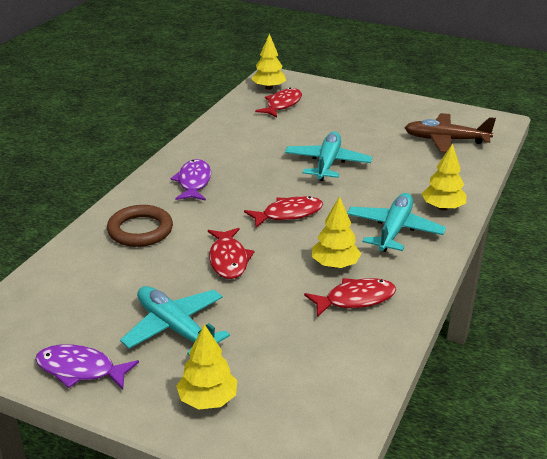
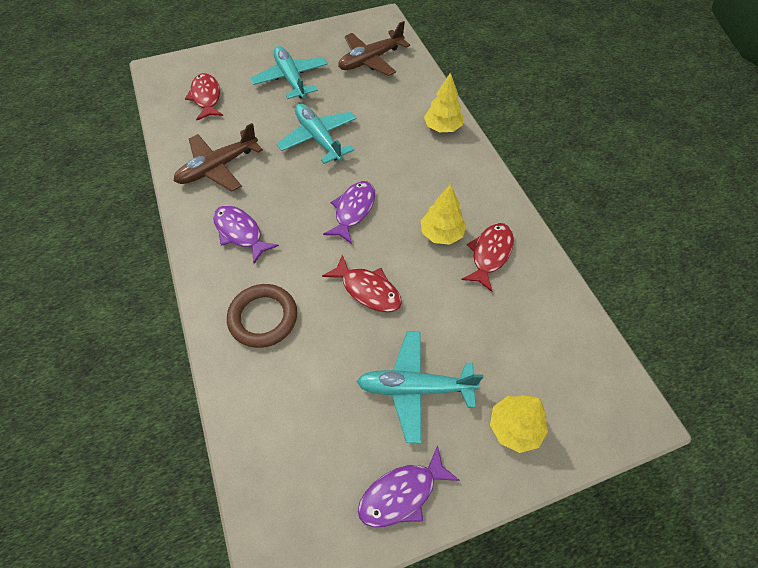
camera: 45 degrees left, 25 degrees up
red fish [244,196,323,228] -> purple fish [323,181,375,244]
yellow tree [252,34,286,90] -> none
turquoise plane [347,193,446,252] -> turquoise plane moved to [250,46,328,99]
none -> brown plane [174,123,263,192]

